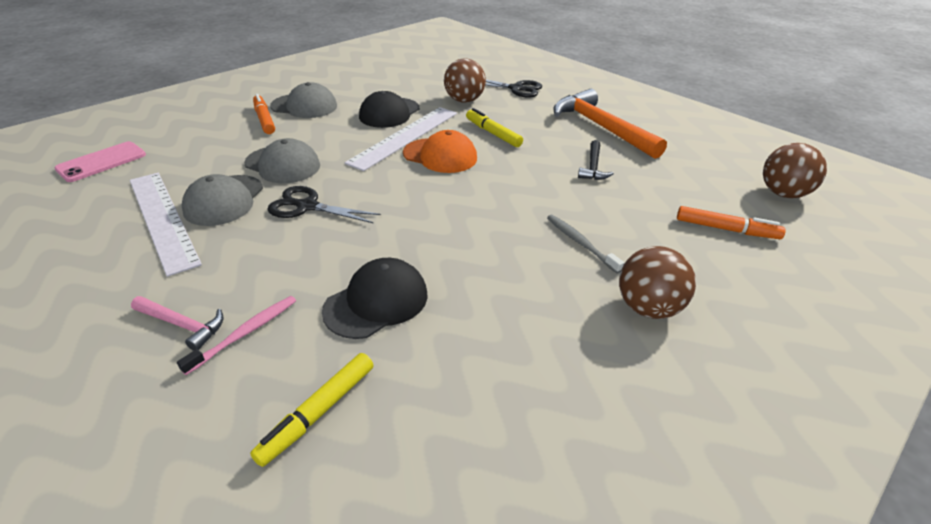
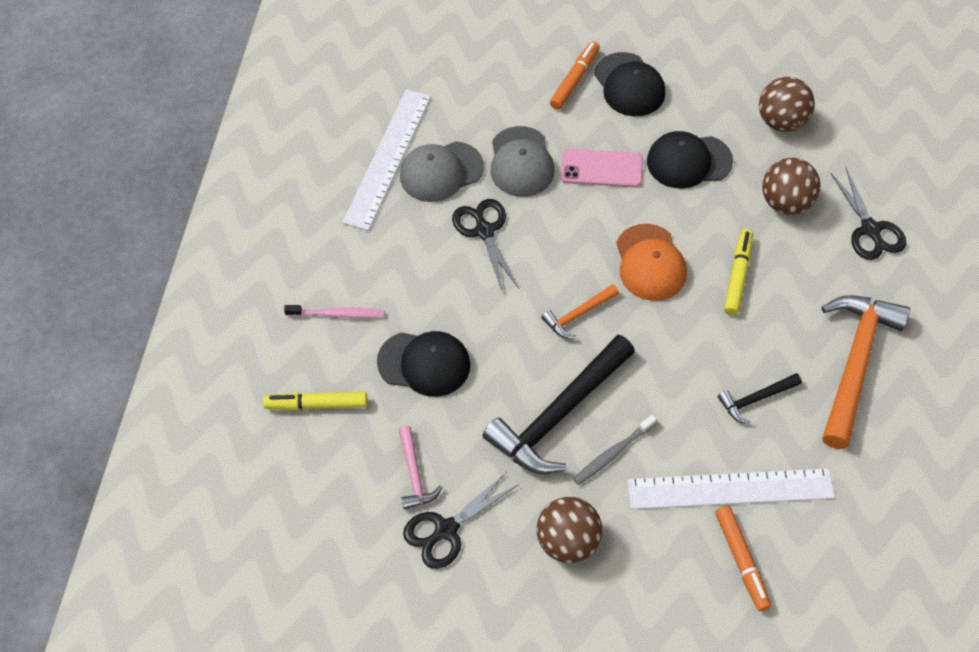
camera: 55 degrees right, 20 degrees up
pink phone [55,141,146,182] -> pink phone moved to [561,149,643,187]
pink hammer [131,296,224,351] -> pink hammer moved to [399,426,442,510]
grey cap [270,82,337,118] -> black cap [594,52,665,116]
white ruler [345,107,457,171] -> white ruler moved to [628,468,835,509]
grey toothbrush [547,215,624,273] -> grey toothbrush turned 150 degrees counterclockwise [573,415,657,485]
brown ball [763,143,827,198] -> brown ball moved to [759,77,815,132]
none -> black scissors [403,473,519,569]
none -> black hammer [483,335,635,474]
none -> orange hammer [542,284,619,339]

